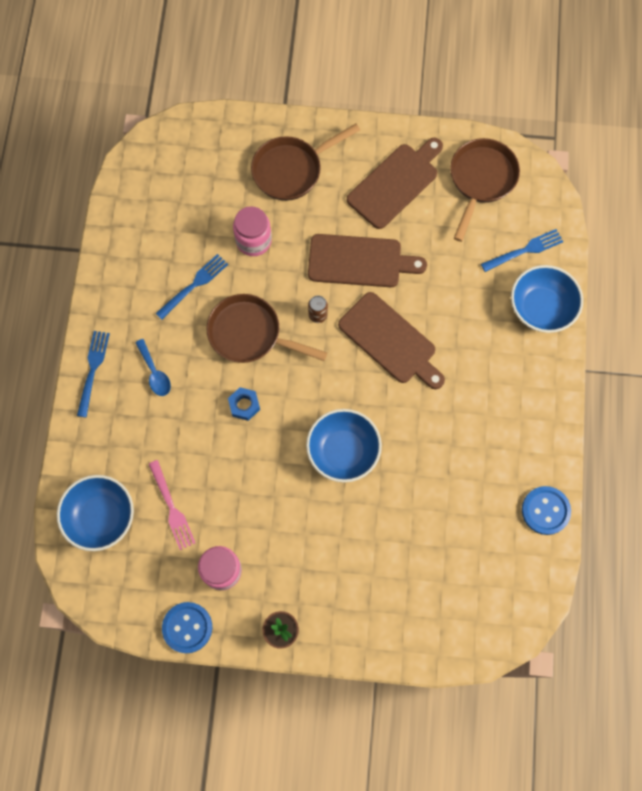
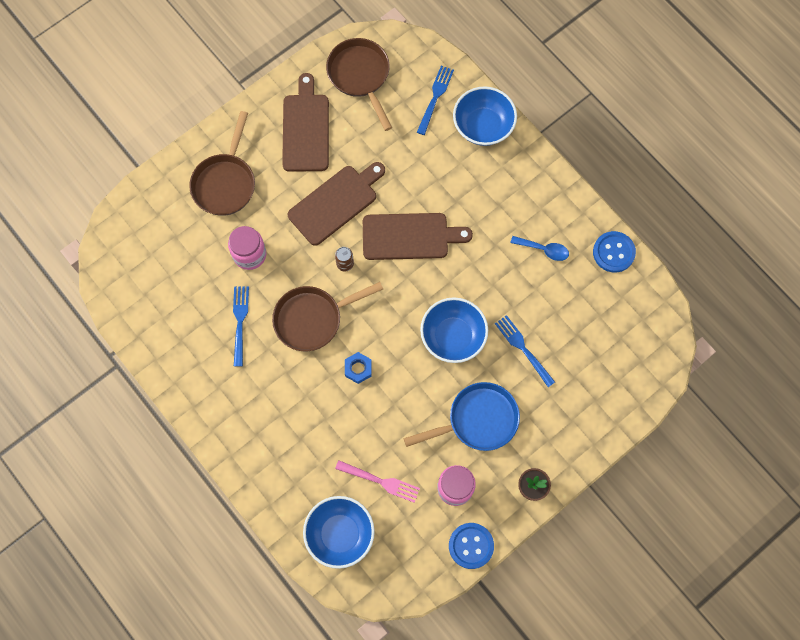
camera: 45 degrees left, 0 degrees up
blue fork [77,331,110,417] -> blue fork moved to [495,315,555,387]
blue spoon [135,339,171,396] -> blue spoon moved to [510,236,569,261]
none -> blue pan [404,382,520,451]

